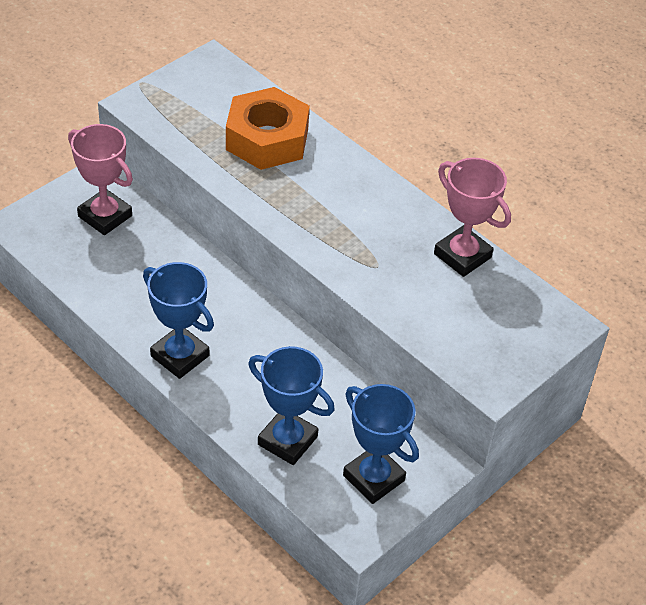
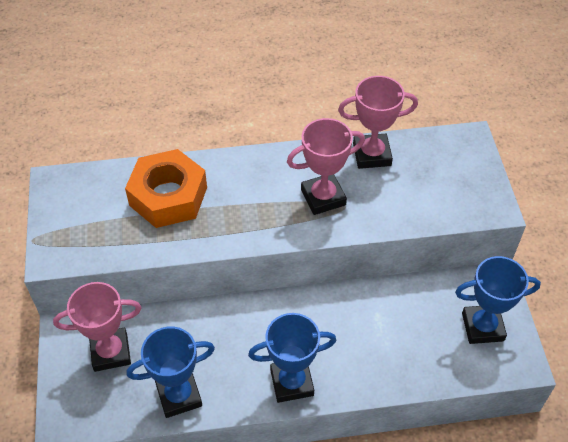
camera: 50 degrees left, 5 degrees up
blue trophy [248,346,335,465] -> blue trophy moved to [126,326,215,418]
none -> pink trophy [287,118,365,215]

